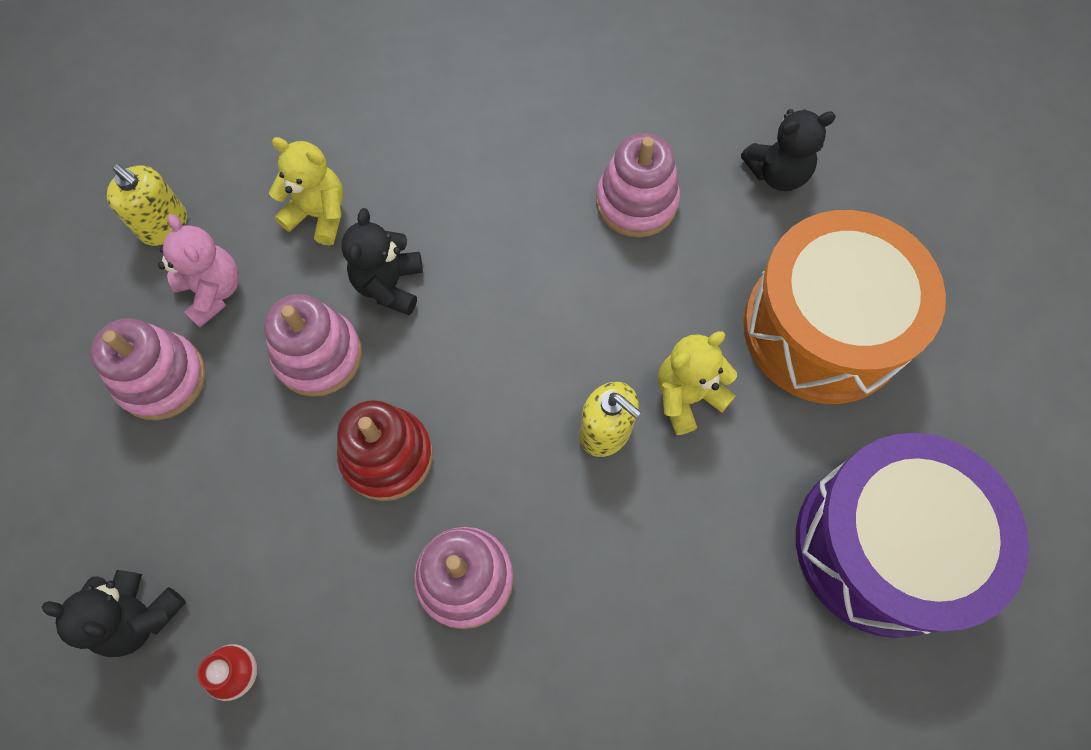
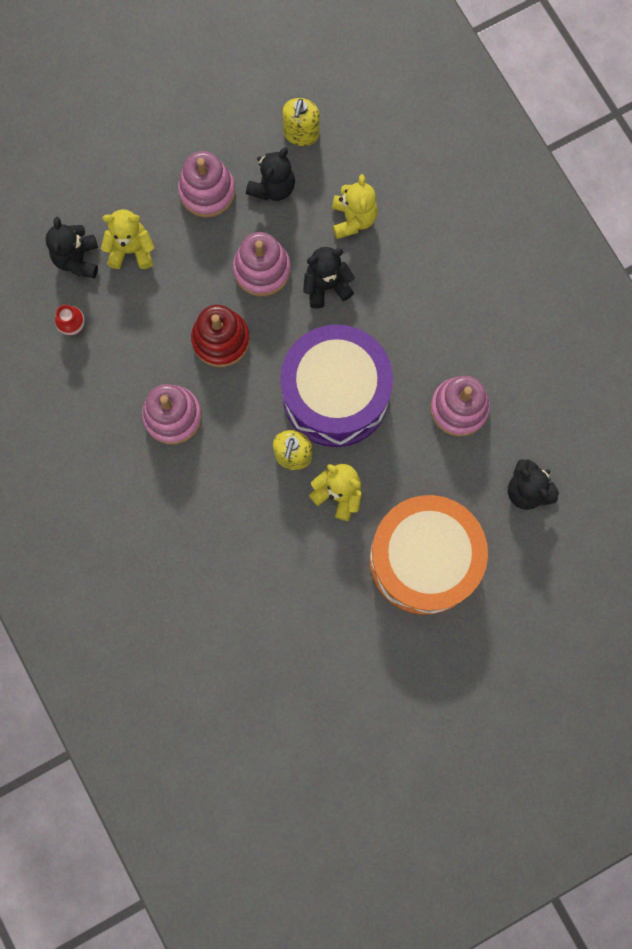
camera: 65 degrees right, 10 degrees up
pink teddy bear [158,214,239,328] -> black teddy bear [246,147,295,201]
purple drum [796,433,1029,638] -> purple drum moved to [281,324,393,447]
none -> yellow teddy bear [101,209,154,269]

